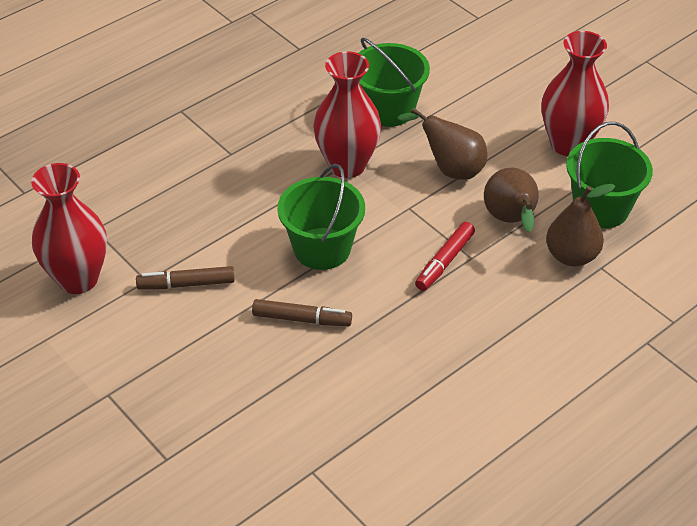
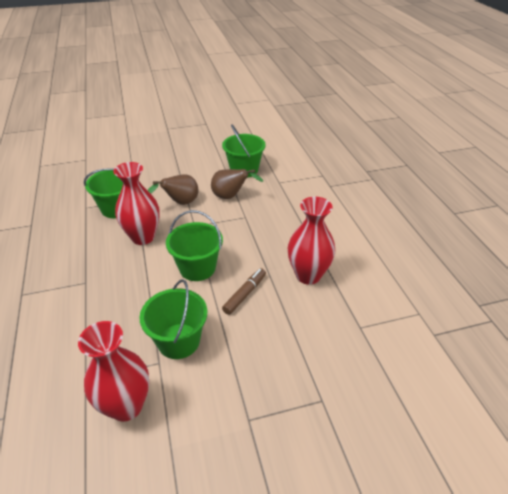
camera: 65 degrees left, 5 degrees down
brown marker [136,266,235,289] -> green bucket [139,279,207,359]
red marker [415,222,475,291] -> none
red vase [542,31,609,156] -> red vase moved to [288,197,335,285]
brown pear [546,184,615,267] -> none

